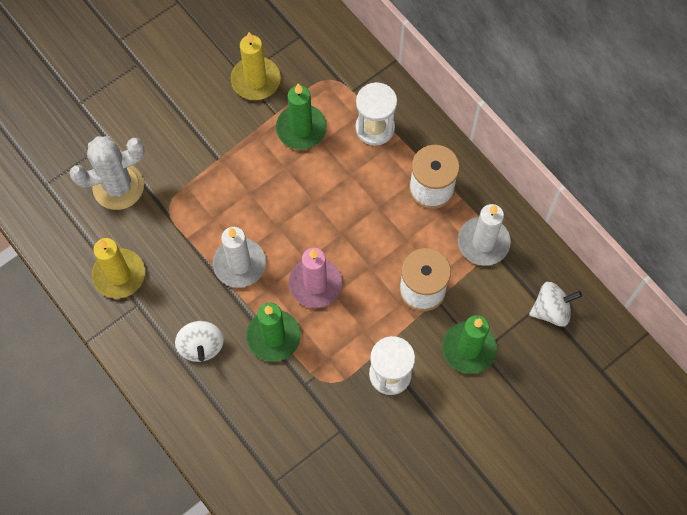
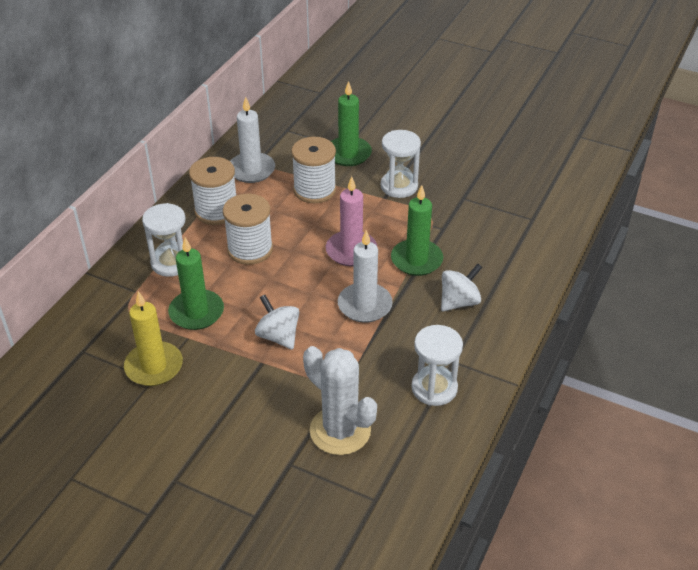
camera: 115 degrees left, 25 degrees down
yellow candle [92,238,145,299] -> white hourglass [411,325,463,406]
white spinning top [529,282,582,327] -> white spinning top moved to [255,295,299,350]
none -> white spool [223,194,273,265]

